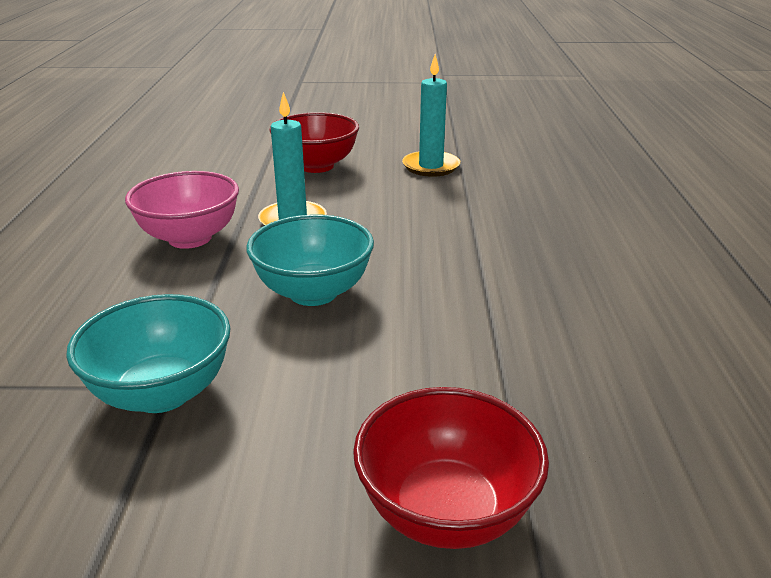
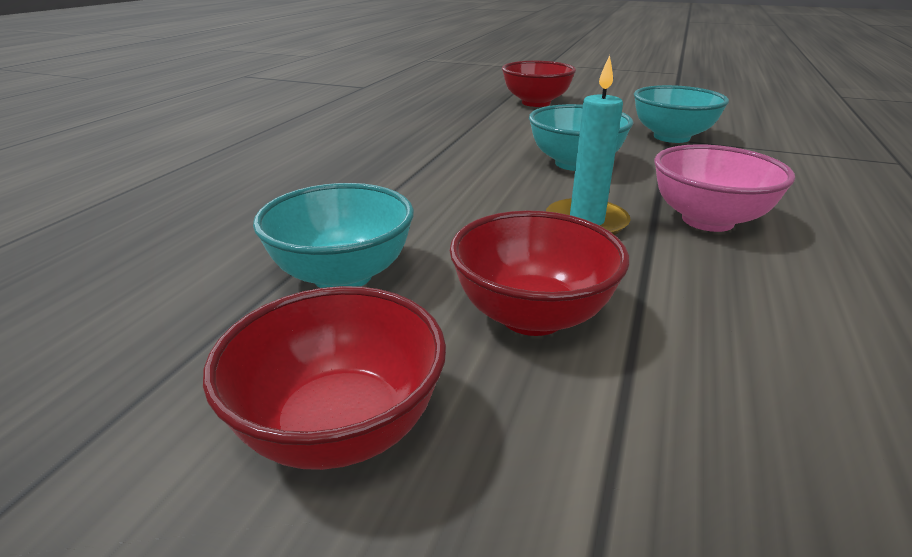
camera: 160 degrees left, 0 degrees up
turquoise candle [402,54,460,177] -> turquoise bowl [253,183,414,288]
none -> red bowl [203,286,446,470]

